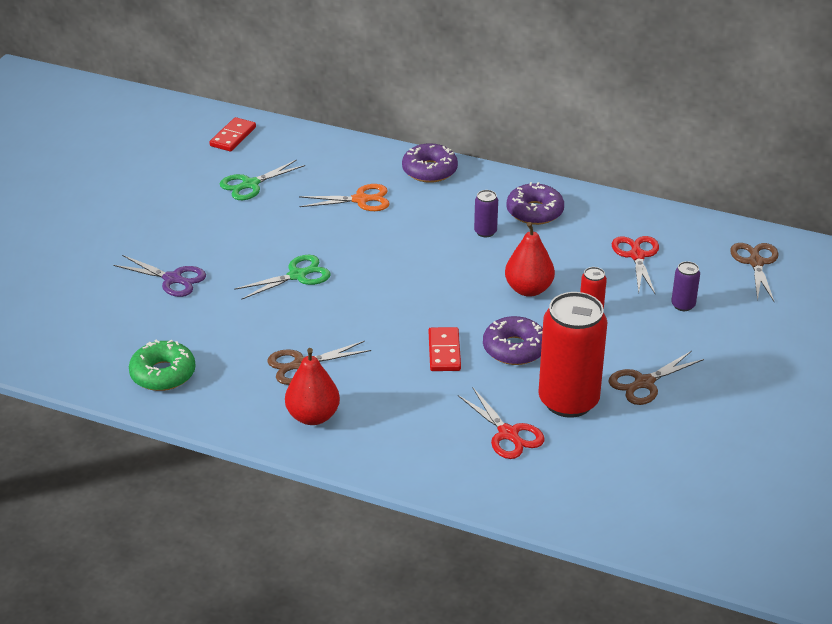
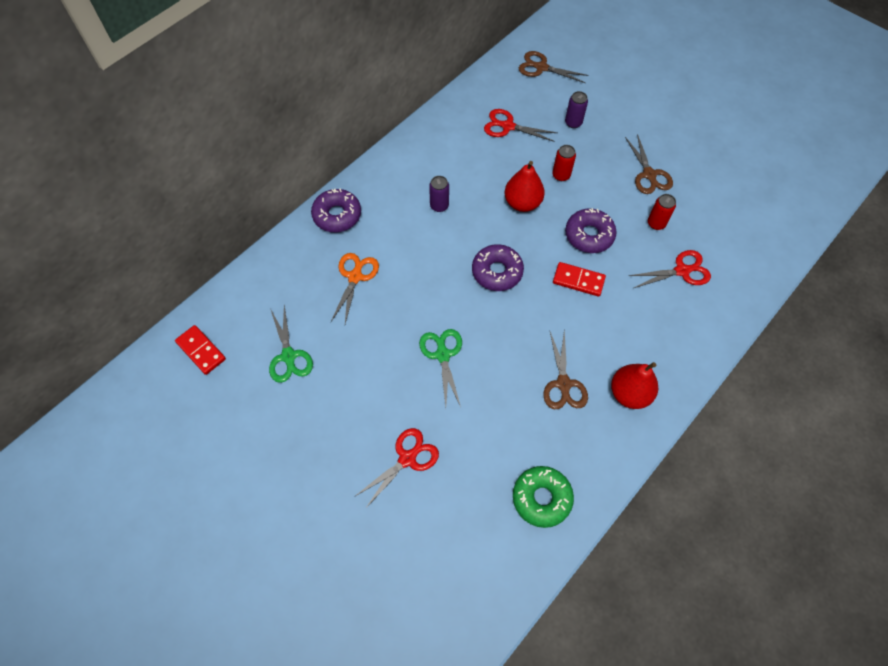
camera: 70 degrees left, 25 degrees up
purple scissors [113,255,206,297] -> red scissors [354,428,439,509]
purple donut [506,182,564,225] -> purple donut moved to [472,244,524,291]
red can [538,292,607,418] -> red can [648,194,676,230], size x0.43

